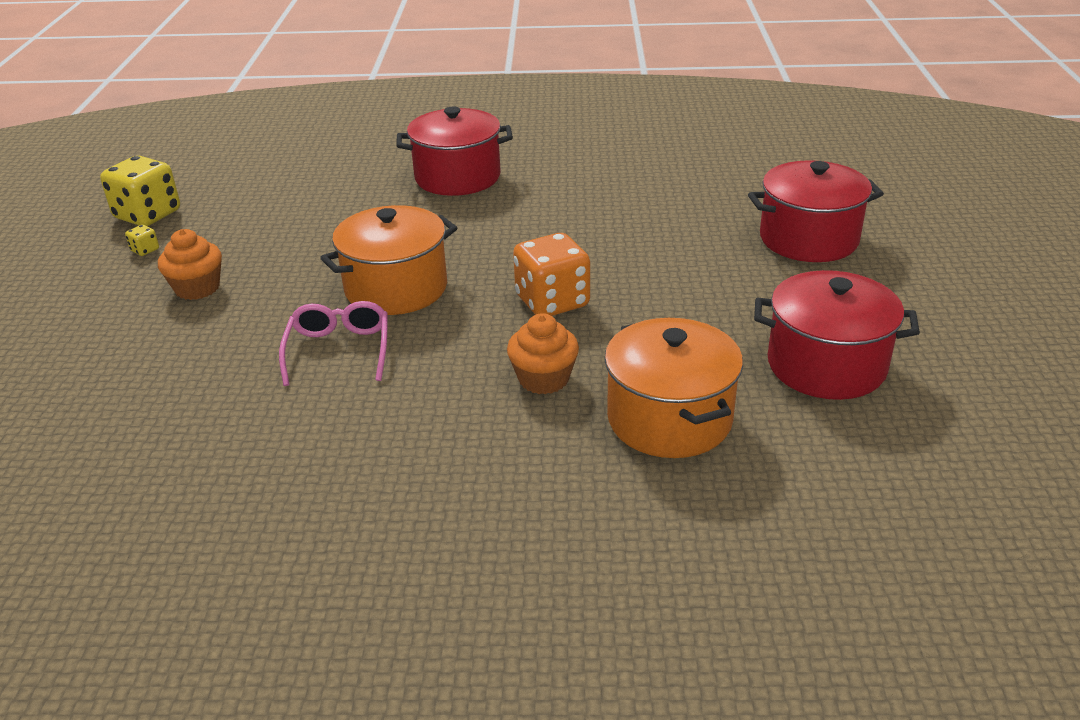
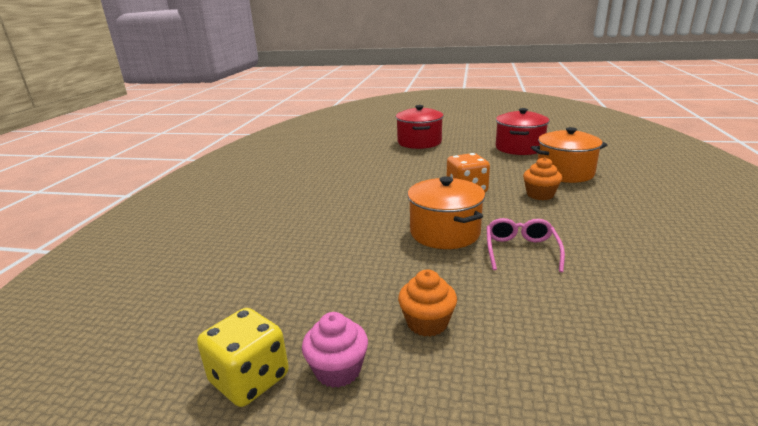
camera: 80 degrees left, 10 degrees down
yellow dice [125,225,159,256] -> pink cupcake [302,312,368,388]
pink glasses [279,301,388,386] -> pink glasses turned 90 degrees clockwise [486,218,565,272]
red pot [397,107,513,196] -> none

